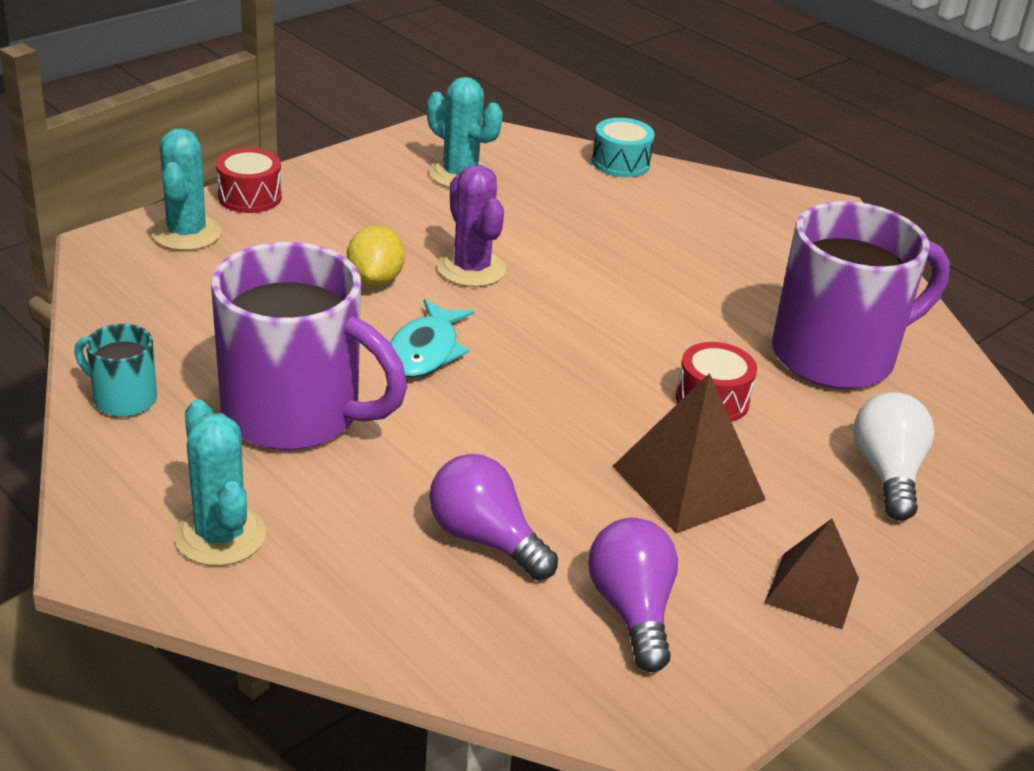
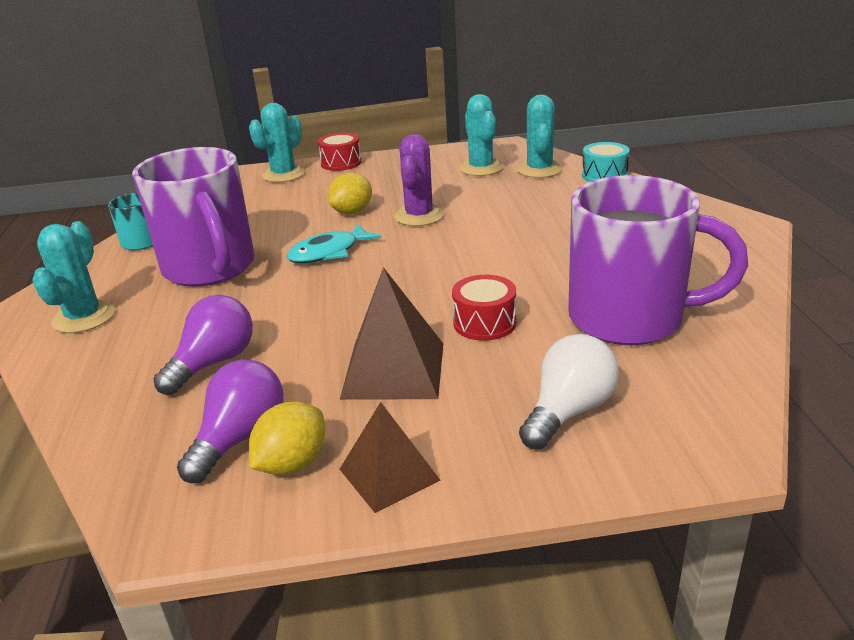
camera: 40 degrees right, 5 degrees down
purple light bulb [429,454,558,580] -> purple light bulb turned 45 degrees clockwise [154,295,253,395]
none -> yellow lemon [249,401,325,475]
none -> turquoise cactus [517,95,562,178]

